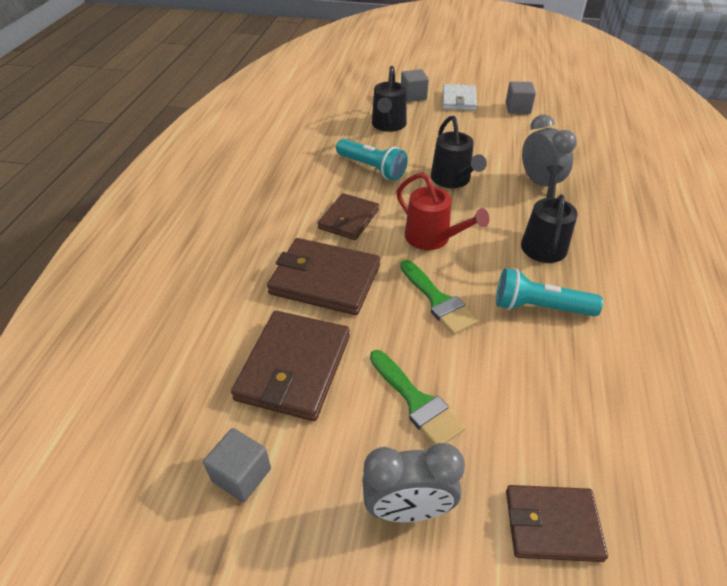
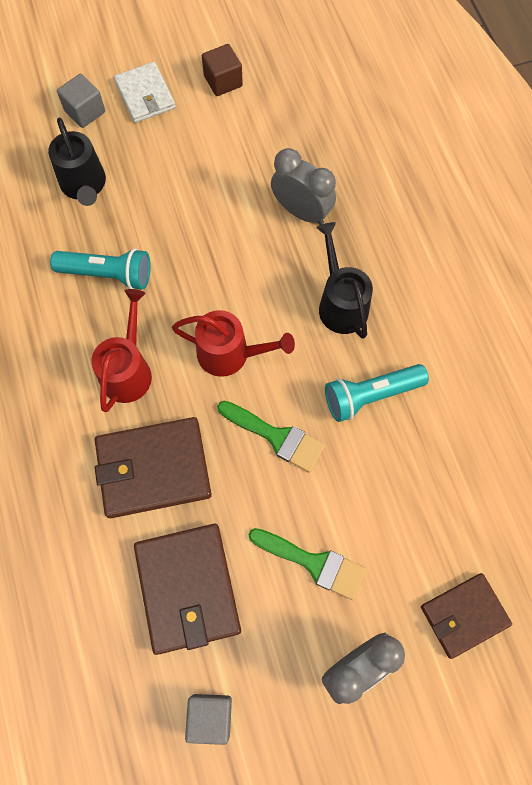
camera: 30 degrees left, 25 degrees up
brown wallet [317,193,379,240] -> red watering can [92,289,152,412]
black watering can [431,116,487,188] -> none
grey cube [506,82,536,114] -> brown cube [202,44,243,96]

